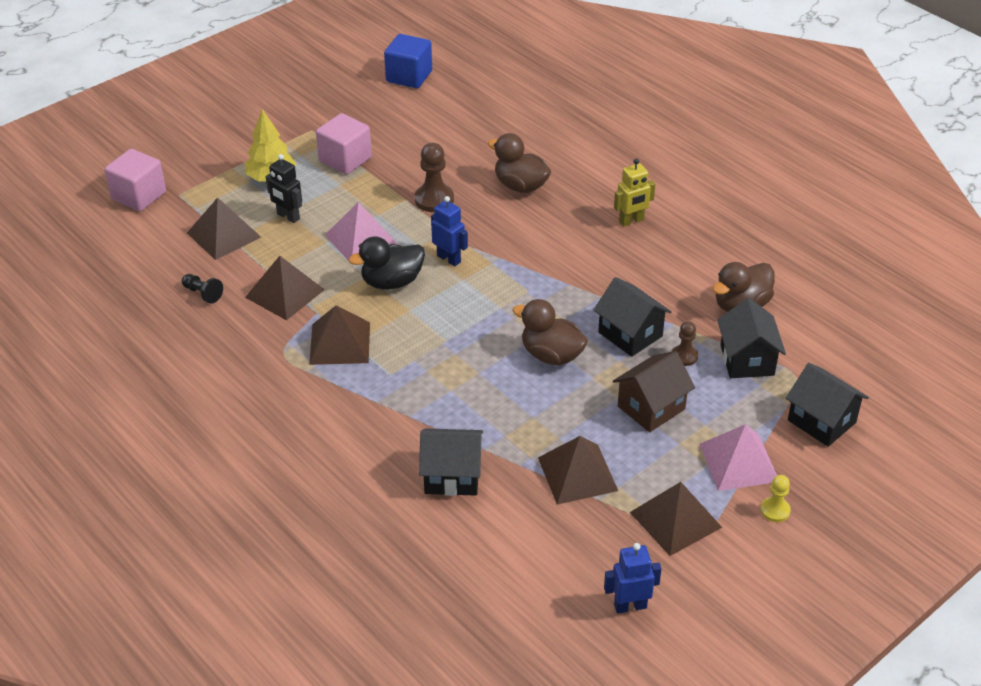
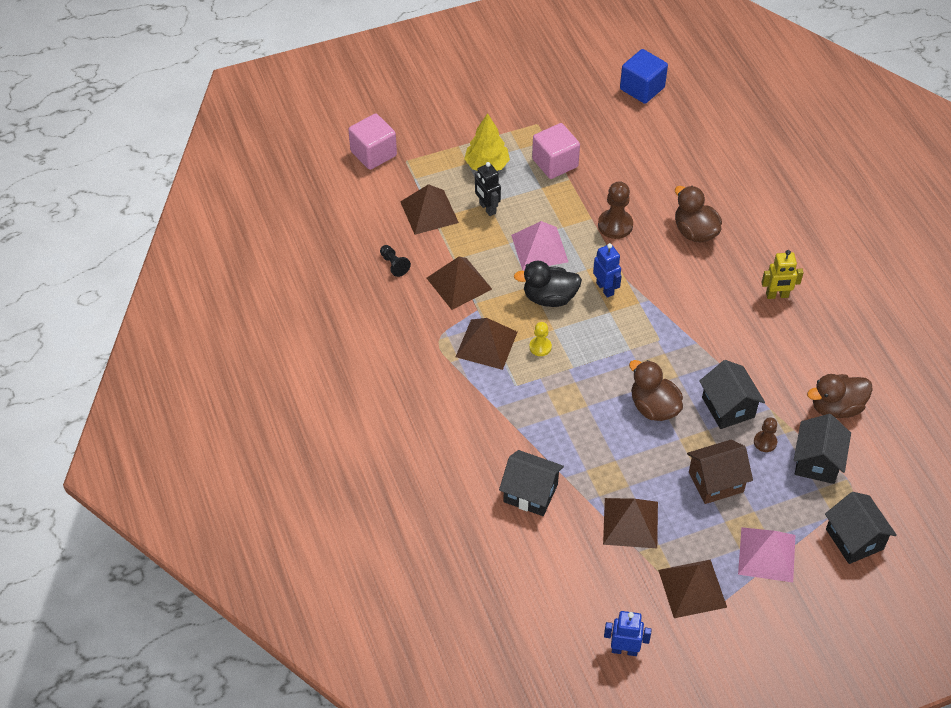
camera: 20 degrees right, 10 degrees up
yellow pawn [760,475,791,522] -> yellow pawn moved to [529,322,552,356]

